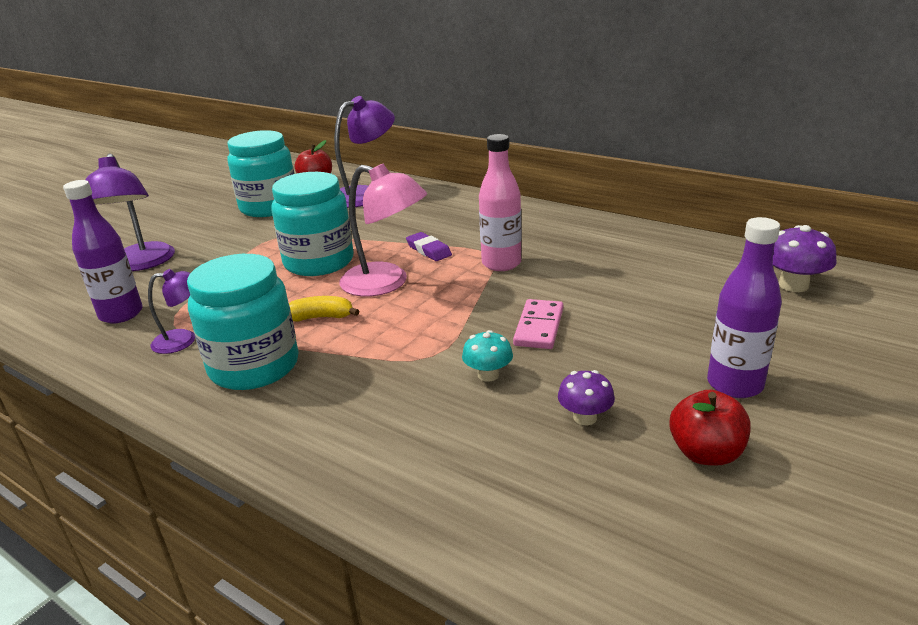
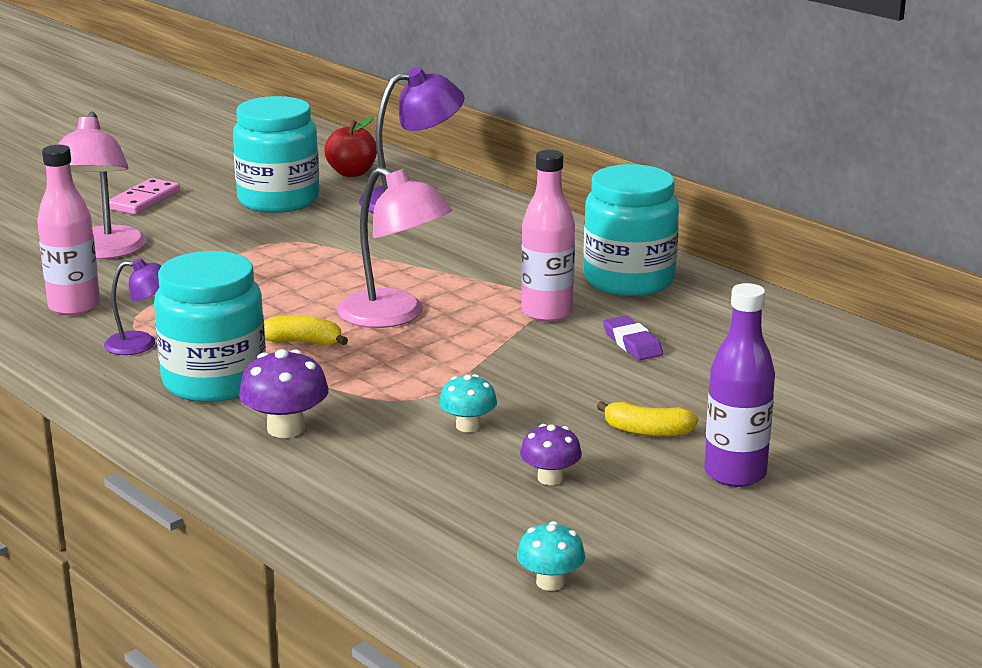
camera: 10 degrees right, 5 degrees down
purple bottle [63,180,143,323] -> pink bottle [37,145,100,316]
purple lamp [86,153,175,271] -> pink lamp [58,112,147,259]
turquoise jar [271,172,354,276] -> turquoise jar moved to [584,164,679,296]
purple eraser [406,232,452,261] -> purple eraser moved to [603,316,663,360]
pink domino [513,299,563,349] -> pink domino moved to [109,178,180,215]
red apple [669,390,751,466] -> none
purple mushroom [773,225,837,292] -> purple mushroom moved to [239,349,329,438]
none -> turquoise mushroom [517,521,585,591]
none -> yellow banana [597,401,698,437]

